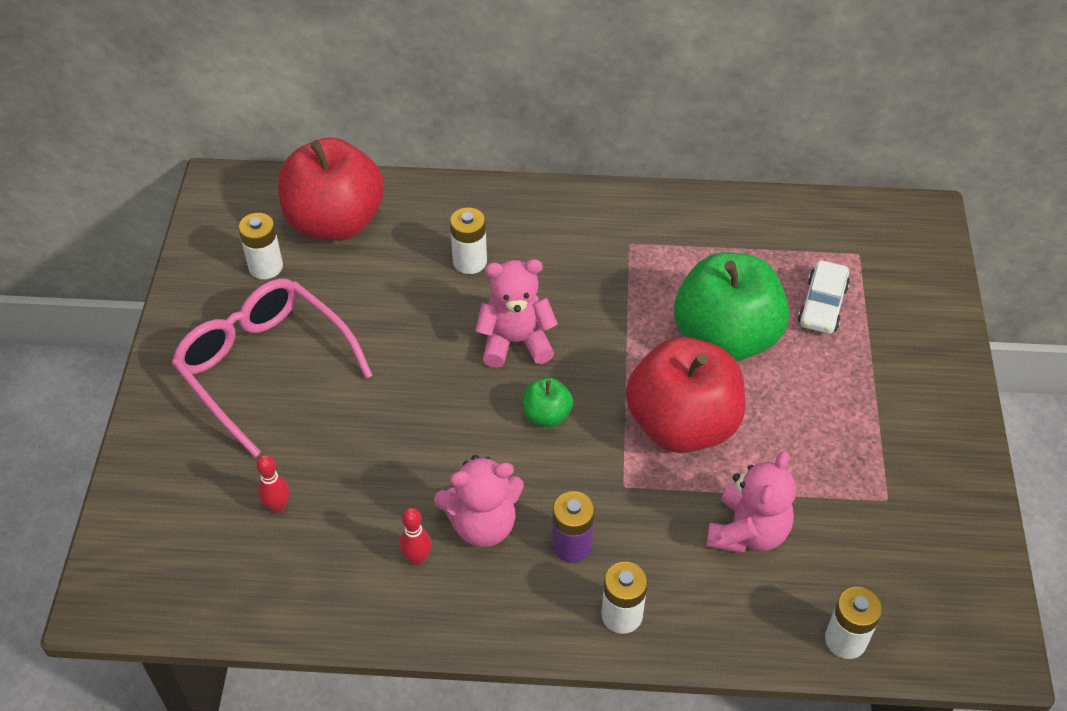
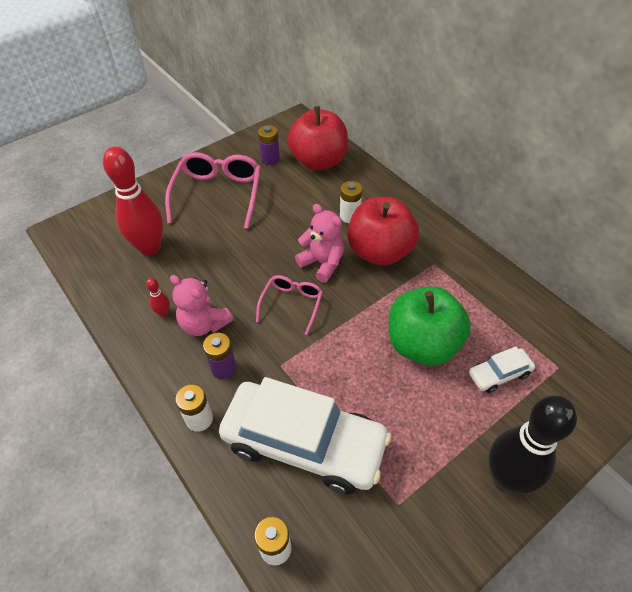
camera: 50 degrees right, 0 degrees up
white battery [238,213,283,279] -> purple battery [258,125,280,165]
red bowling pin [256,455,290,513] -> red bowling pin [103,147,163,256], size x2.47
green apple [523,378,573,427] -> pink glasses [256,275,323,335]
red apple [626,337,745,453] -> red apple moved to [347,197,419,266]
pink teddy bear [706,451,796,554] -> white car [219,377,391,494]
none -> black bowling pin [488,395,577,494]

